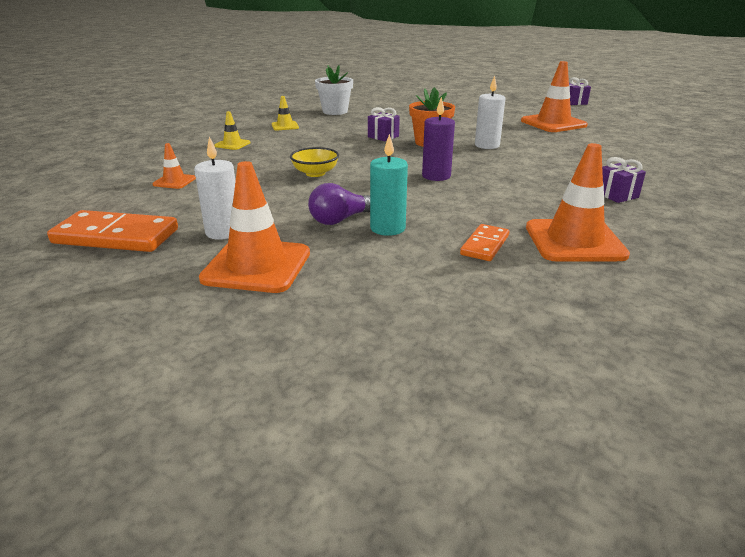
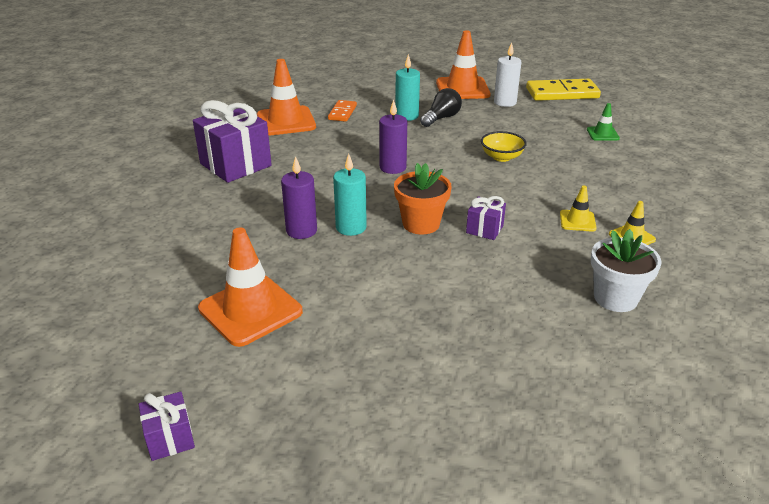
camera: 165 degrees right, 5 degrees up
orange domino [47,210,178,252] -> yellow domino [526,79,601,101]
orange traffic cone [152,143,196,189] -> green traffic cone [587,103,620,141]
yellow traffic cone [214,111,250,150] -> yellow traffic cone moved to [560,186,597,232]
purple light bulb [308,183,370,225] -> black light bulb [420,88,462,127]
white candle [475,76,506,149] -> turquoise candle [333,154,367,236]
purple gift [602,157,646,203] -> purple gift [193,100,272,183], size x2.05
none -> purple candle [281,156,317,239]

